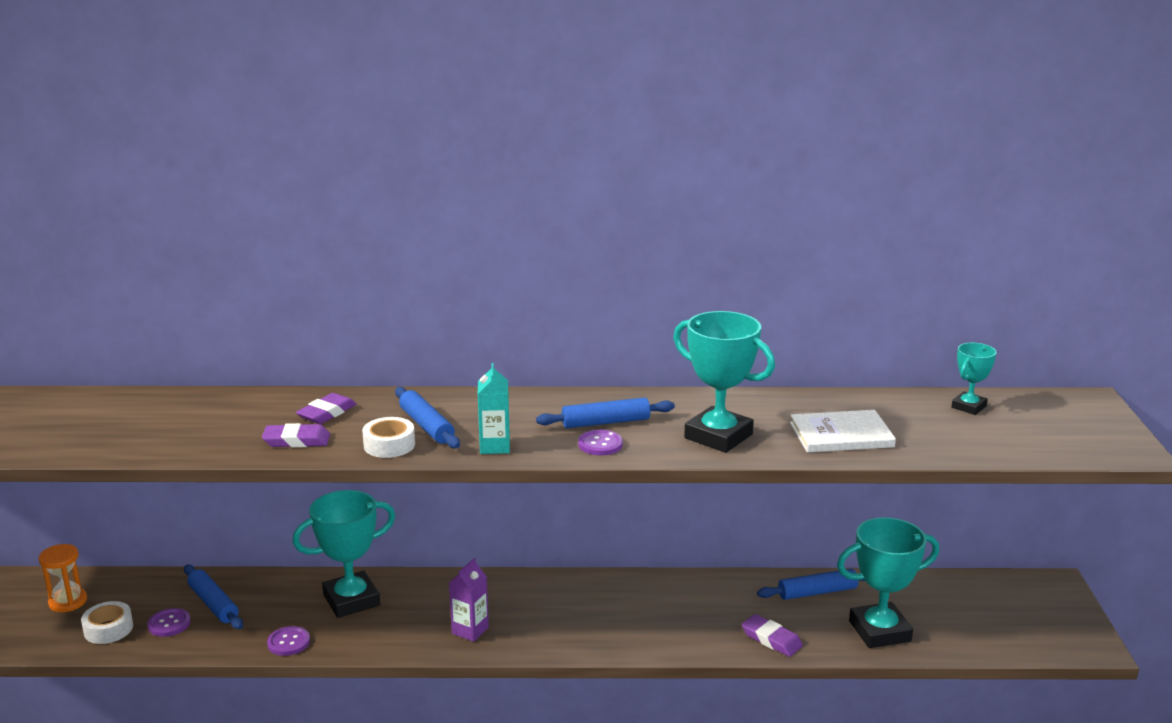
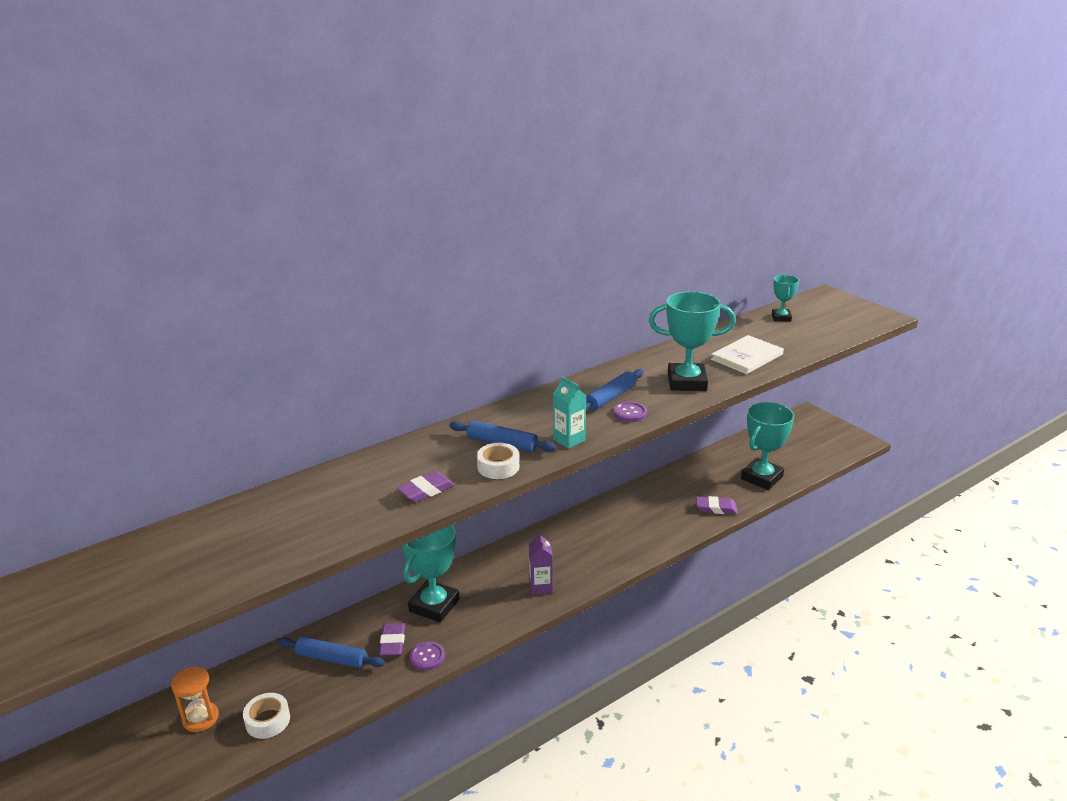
camera: 35 degrees left, 5 degrees up
purple button [147,608,191,637] -> none
purple eraser [296,393,356,424] -> purple eraser moved to [379,623,405,656]
blue rolling pin [757,569,865,600] -> none

